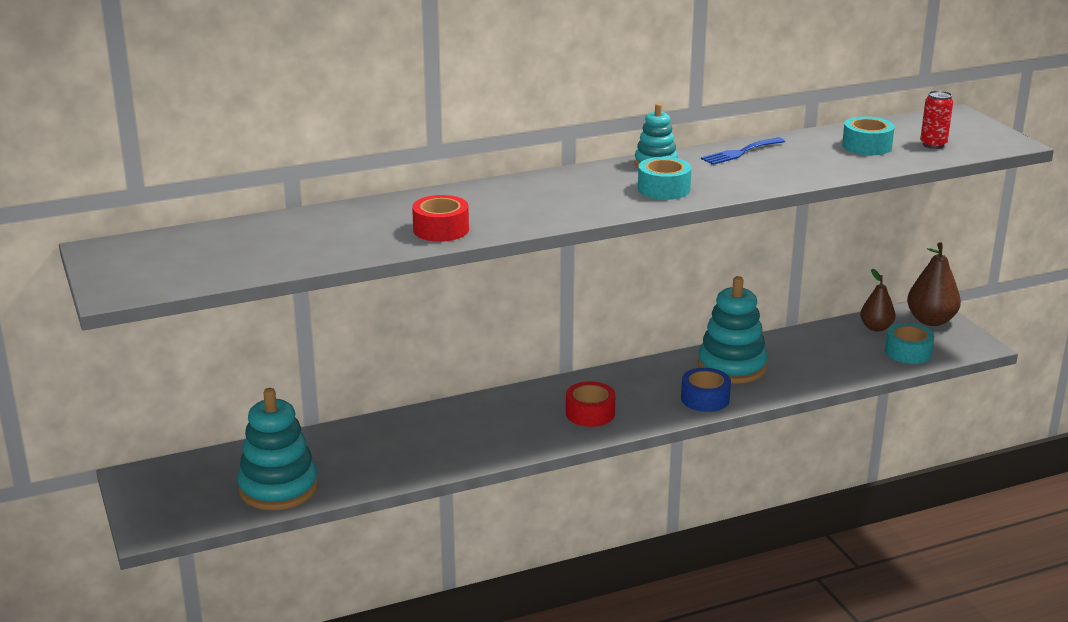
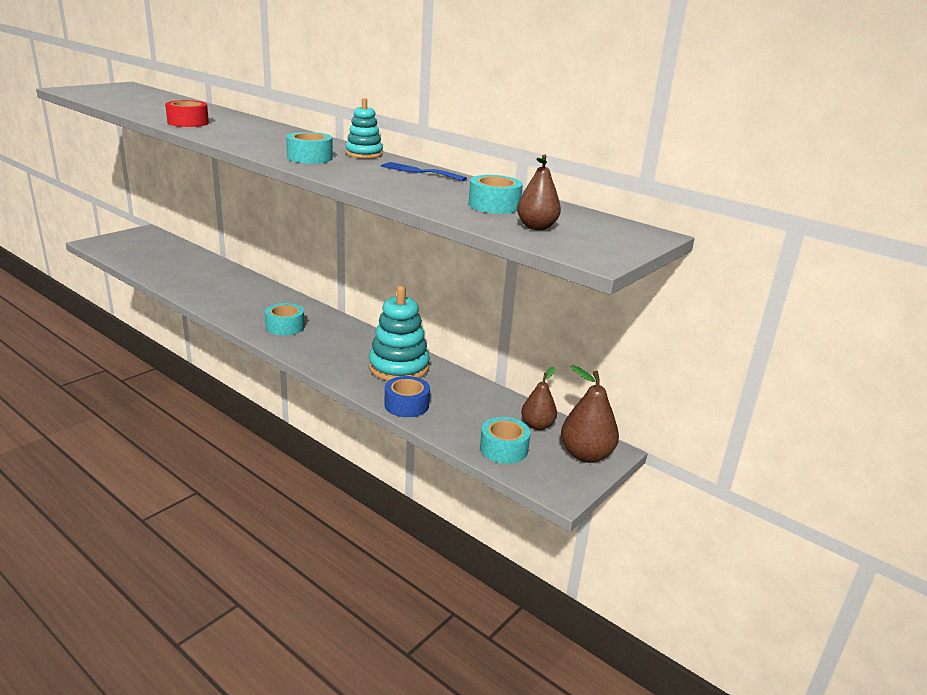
camera: 60 degrees right, 0 degrees up
turquoise stacking toy [237,388,318,510] -> none
red tape [566,381,616,427] -> turquoise tape [265,303,305,336]
blue tape [681,368,731,412] -> blue tape moved to [384,376,430,417]
red can [920,90,953,149] -> brown pear [517,154,561,230]

